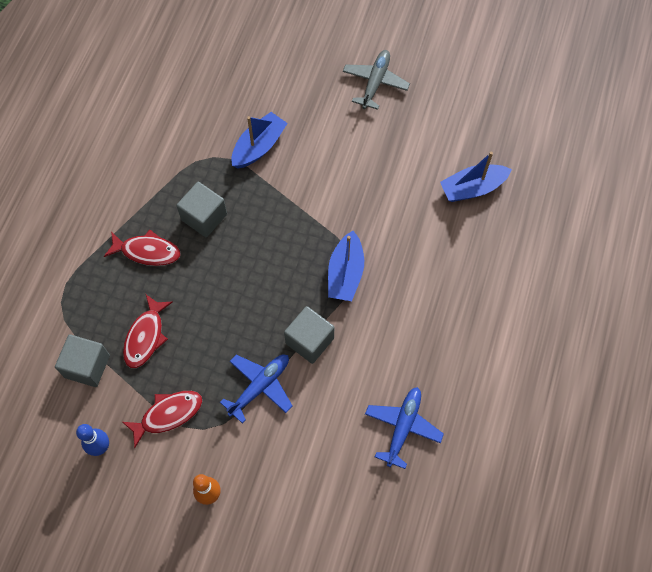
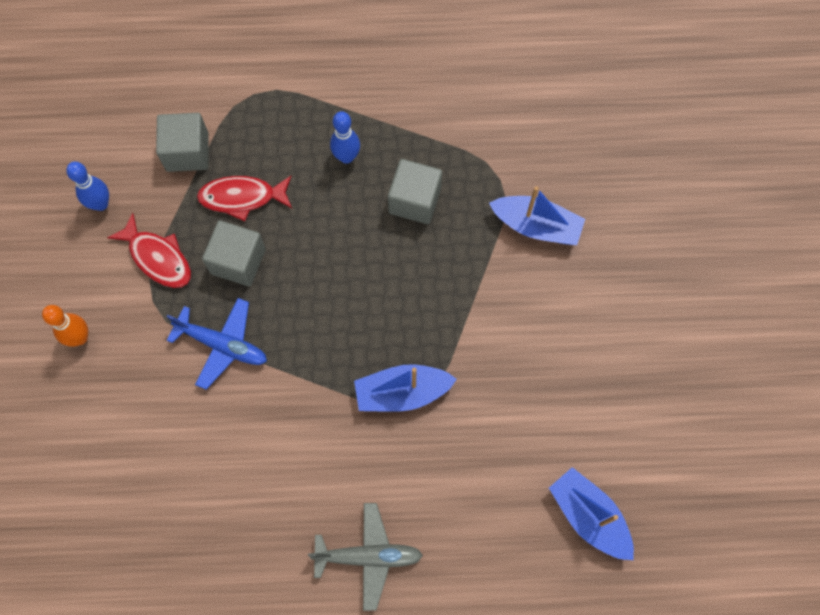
camera: 70 degrees right, 5 degrees up
red fish [104,230,181,266] -> blue bowling pin [330,111,360,164]
grey cube [284,306,334,364] -> grey cube moved to [202,220,266,286]
grey plane [343,50,410,110] -> grey plane moved to [308,503,423,611]
blue plane [365,387,444,469] -> none

